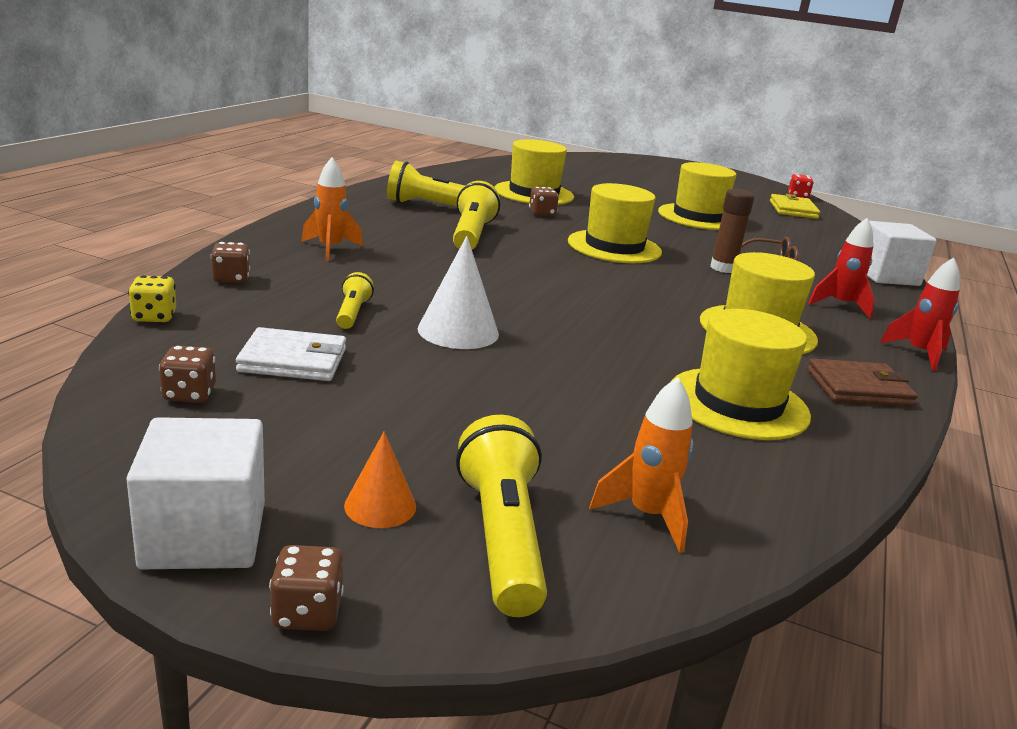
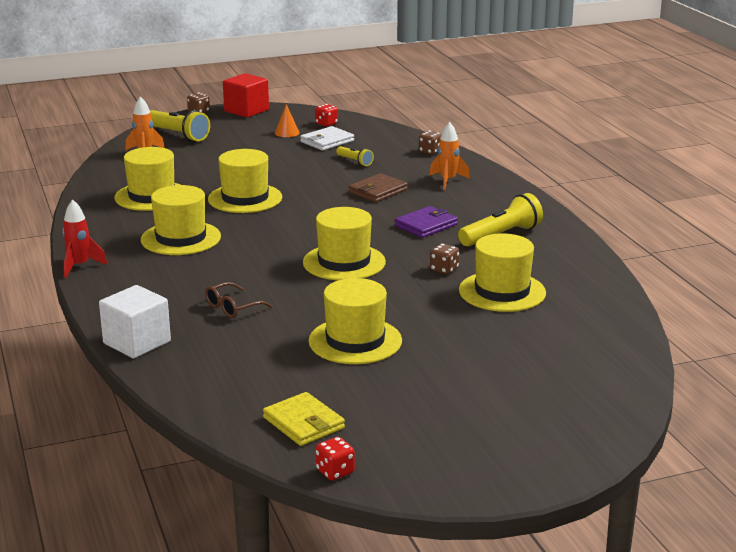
camera: 140 degrees right, 0 degrees up
white cube [126,417,265,569] -> red cube [223,73,269,118]
yellow dice [128,275,176,322] -> none
brown dice [159,346,216,402] -> red dice [315,104,338,127]
orange cone [344,431,416,528] -> orange cone moved to [275,104,299,137]
white cone [418,236,499,349] -> none
yellow flashlight [453,181,500,250] -> purple wallet [395,206,458,238]
brown glue stick [710,189,754,273] -> none
brown wallet [807,358,918,407] -> brown wallet moved to [349,173,408,202]
red rocket [808,218,875,319] -> none
none -> yellow hat [208,149,282,213]

